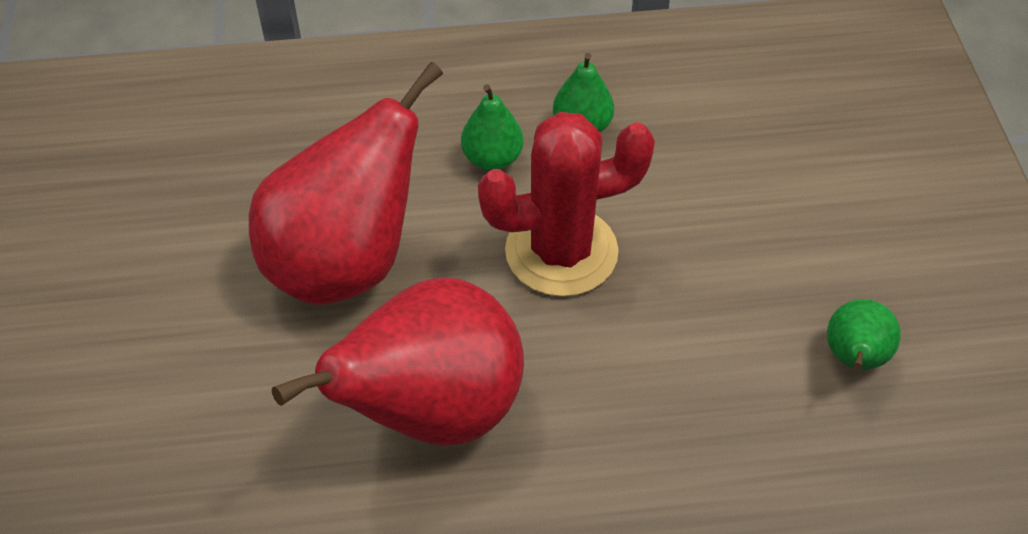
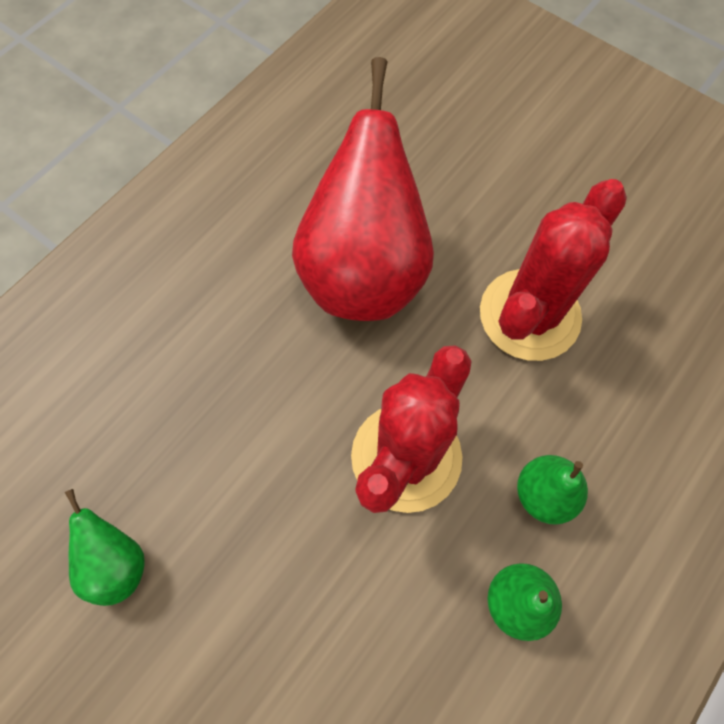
camera: 135 degrees right, 15 degrees up
red pear [249,62,443,305] -> red cactus [480,179,627,361]

